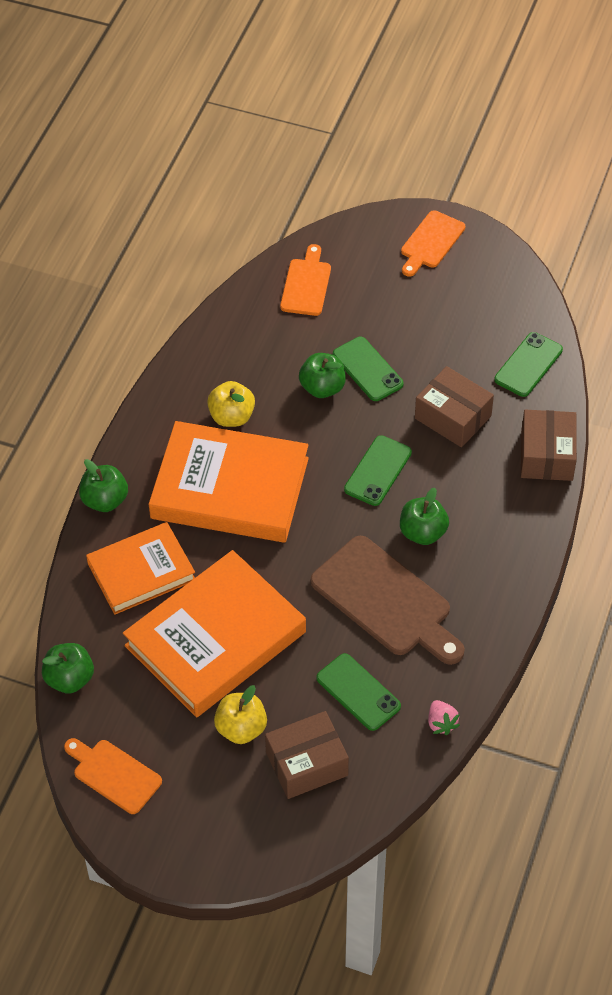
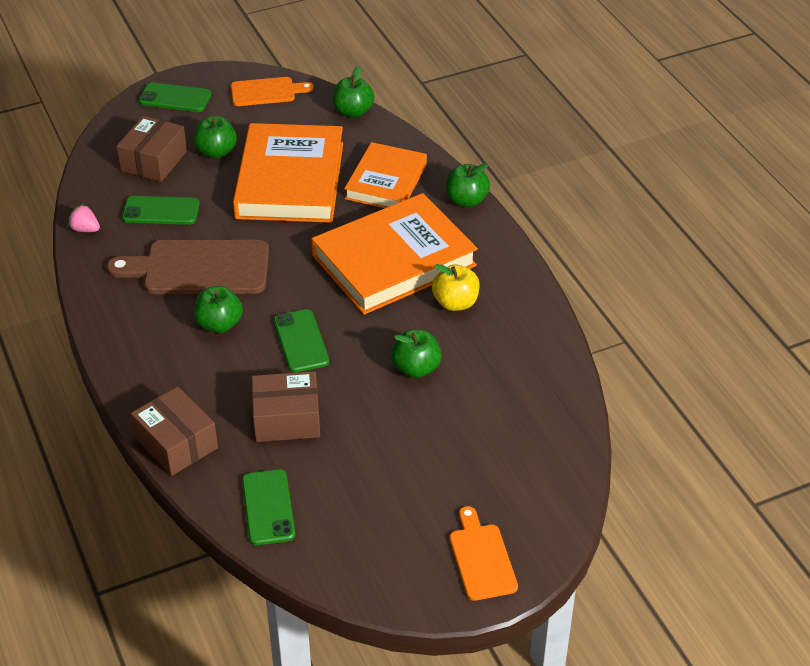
camera: 135 degrees right, 10 degrees down
yellow apple [214,685,267,744] -> green apple [193,116,237,158]
orange cutting board [280,244,331,316] -> none
green phone [333,337,404,401] -> green phone moved to [139,82,211,112]

